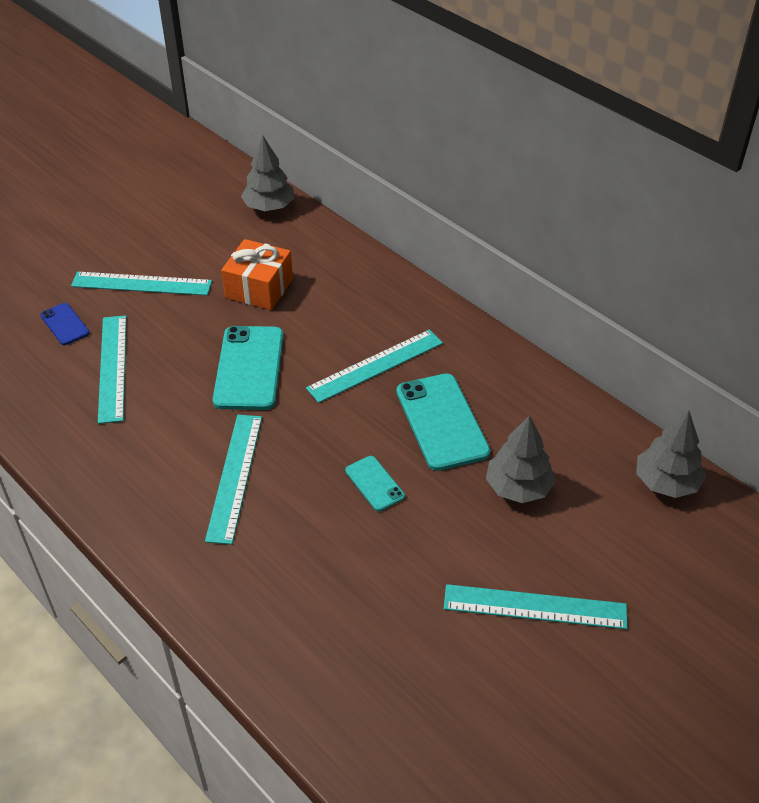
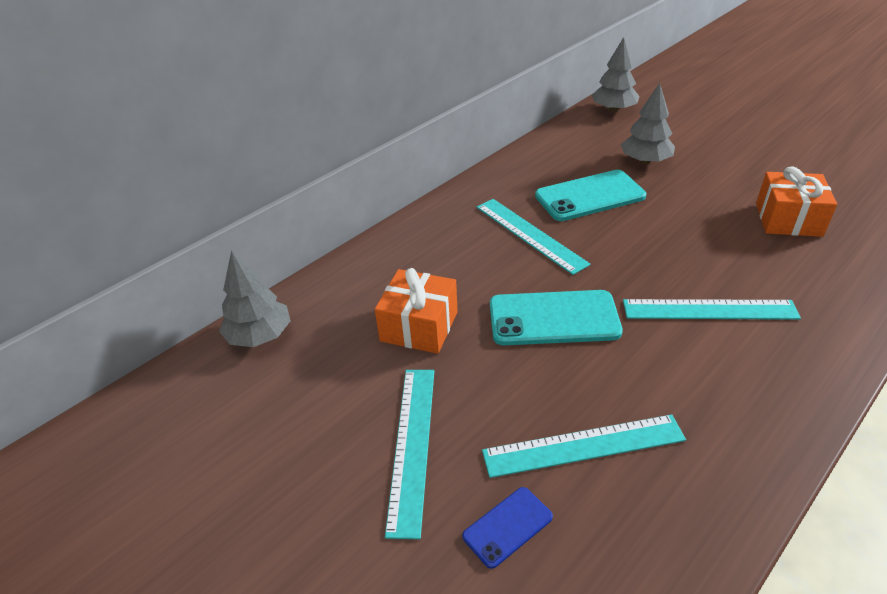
camera: 90 degrees left, 5 degrees down
turquoise phone [345,456,405,511] -> none
turquoise ruler [444,584,627,629] -> none
none -> orange gift [756,167,837,237]

